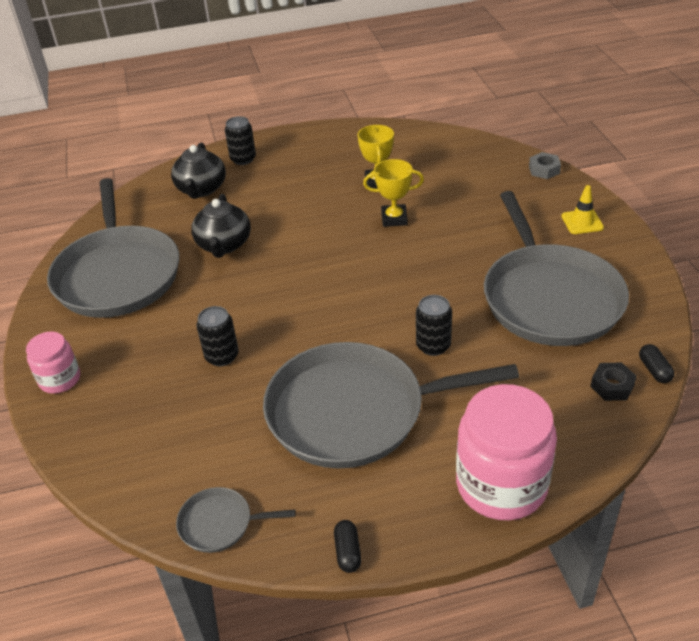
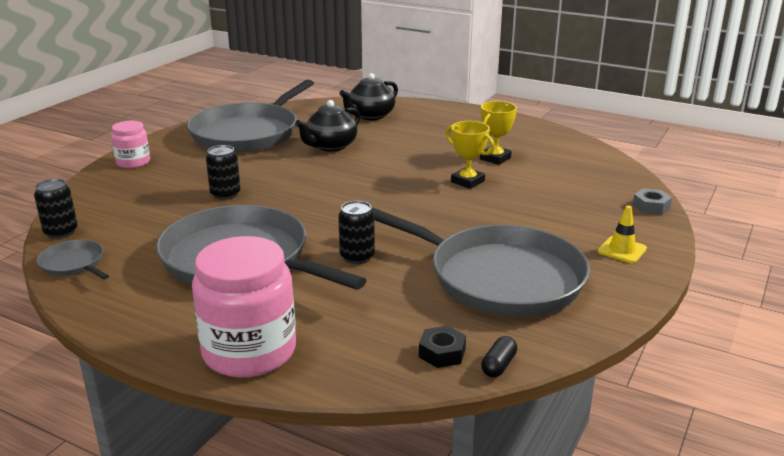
camera: 40 degrees right, 15 degrees down
black can [225,116,256,165] -> black can moved to [34,179,78,239]
black capsule [334,520,361,573] -> none
grey pan [484,191,629,346] -> grey pan turned 90 degrees counterclockwise [371,207,590,317]

